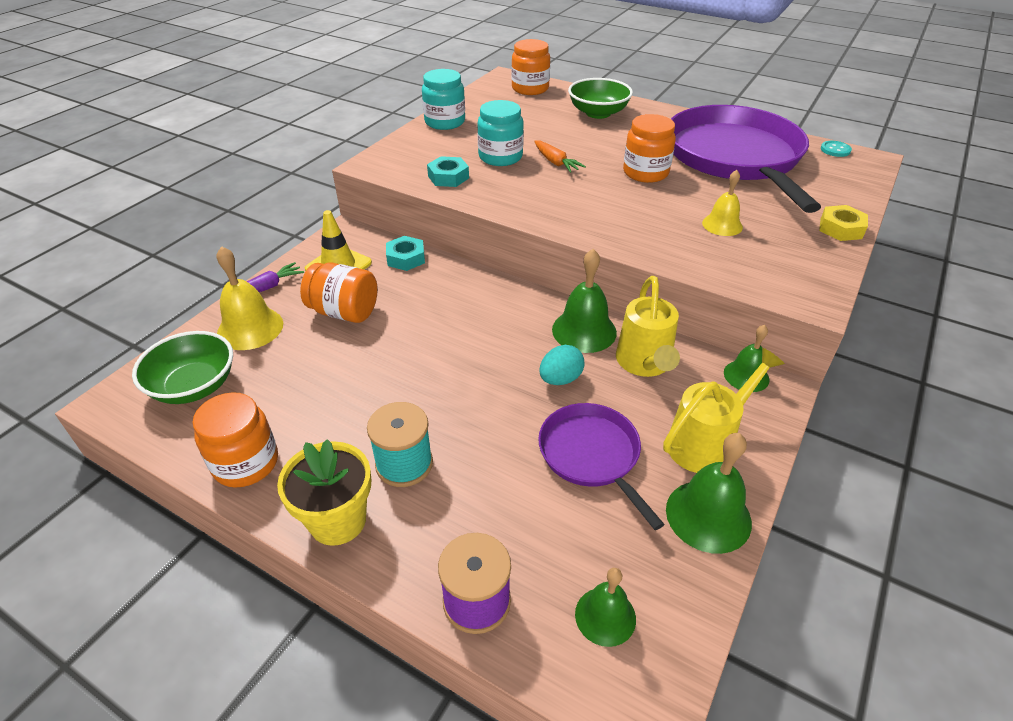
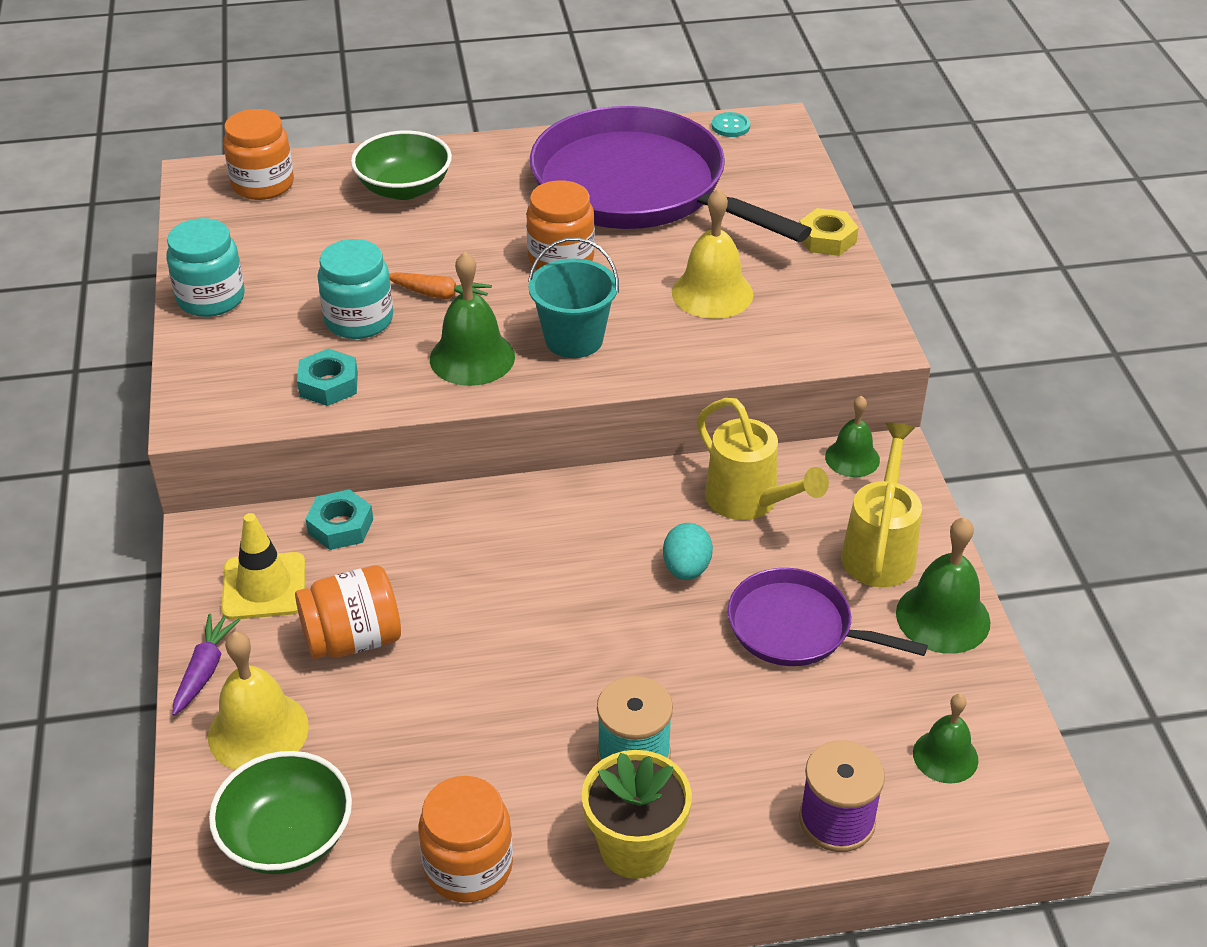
camera: 40 degrees left, 0 degrees up
green bell [552,249,617,353] -> green bell moved to [430,252,515,386]
yellow bell [702,170,743,236] -> yellow bell [672,188,753,319], size x1.56
none -> turquoise bucket [528,237,619,358]

